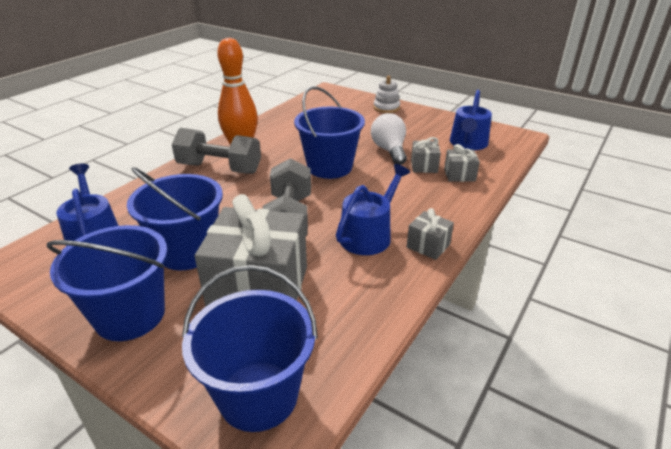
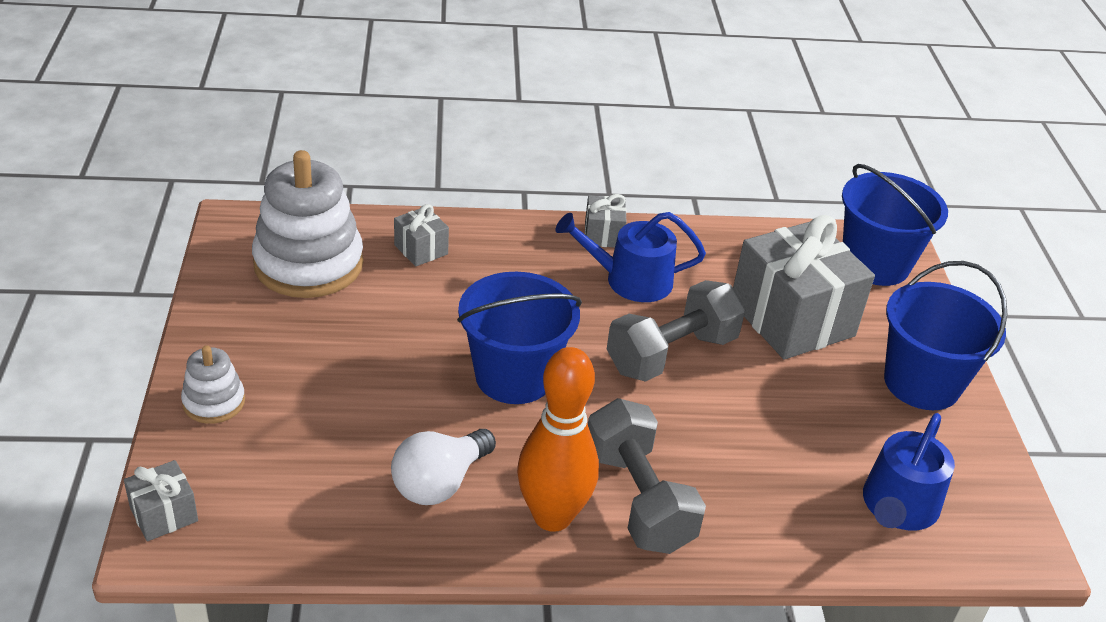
camera: 130 degrees left, 5 degrees up
blue bucket [127,167,223,270] -> none
white light bulb [371,113,407,165] -> white light bulb moved to [391,429,496,505]
grey gift [411,137,441,173] -> grey gift moved to [124,460,198,541]
blue watering can [450,90,492,150] -> white stacking toy [252,150,364,298]

